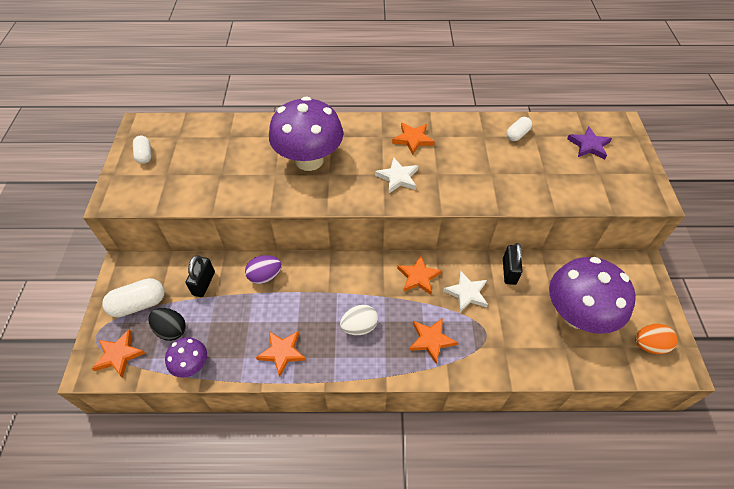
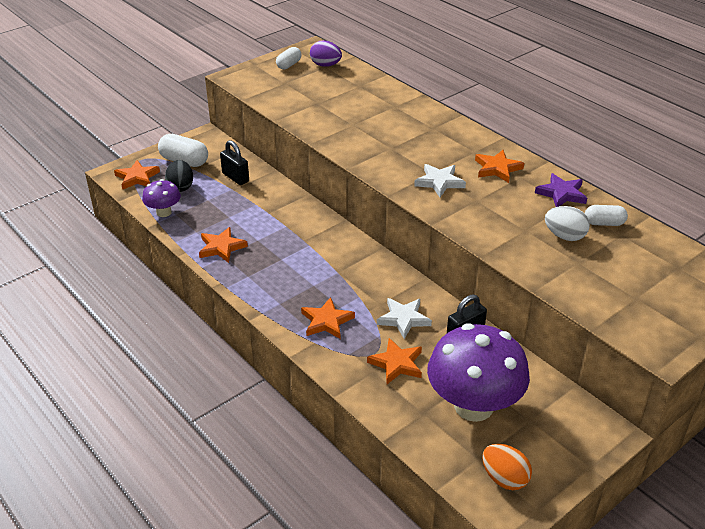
camera: 50 degrees right, 15 degrees down
black padlock [185,255,215,297] -> black padlock turned 75 degrees clockwise [220,140,249,185]
purple egg [245,255,282,284] -> purple egg moved to [310,40,342,67]
purple mushroom [269,96,343,171] -> none
white egg [340,305,378,335] -> white egg moved to [545,206,590,241]
orange star [397,255,442,295] -> orange star moved to [367,338,422,384]
purple star [567,126,612,160] -> purple star moved to [535,173,587,207]

